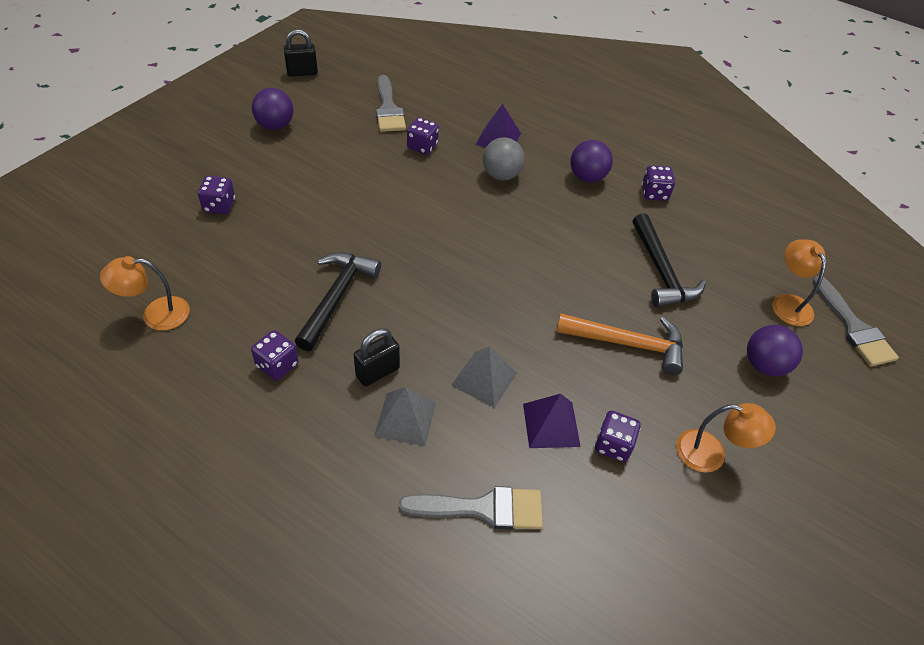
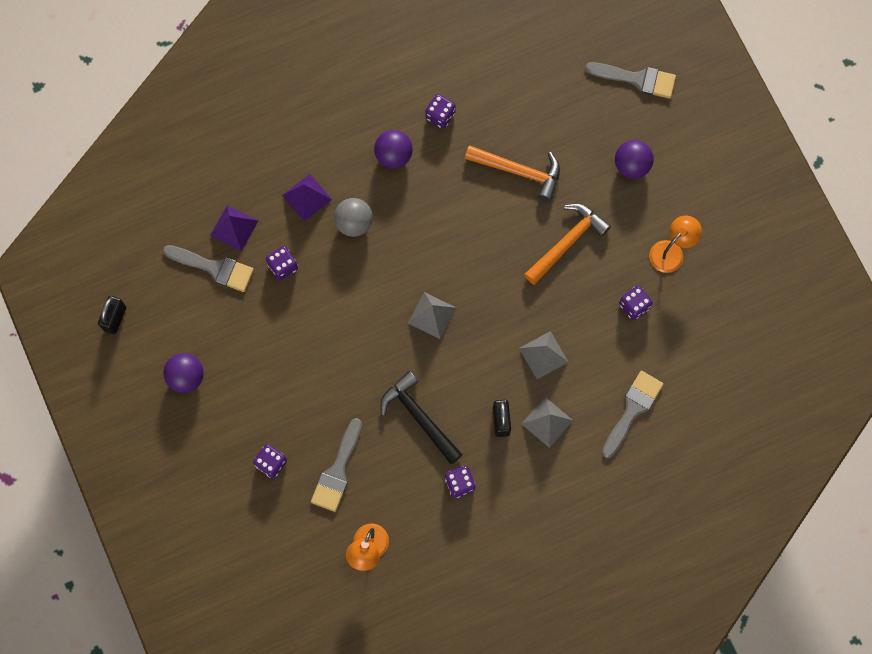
camera: 55 degrees left, 25 degrees up
purple pyramid [523,394,581,448] -> purple pyramid moved to [210,205,258,251]
black hammer [632,213,706,307] -> orange hammer [465,145,560,201]
orange lamp [772,240,826,326] -> none
none -> grey brush [311,418,362,512]
none -> grey pyramid [408,292,456,339]

